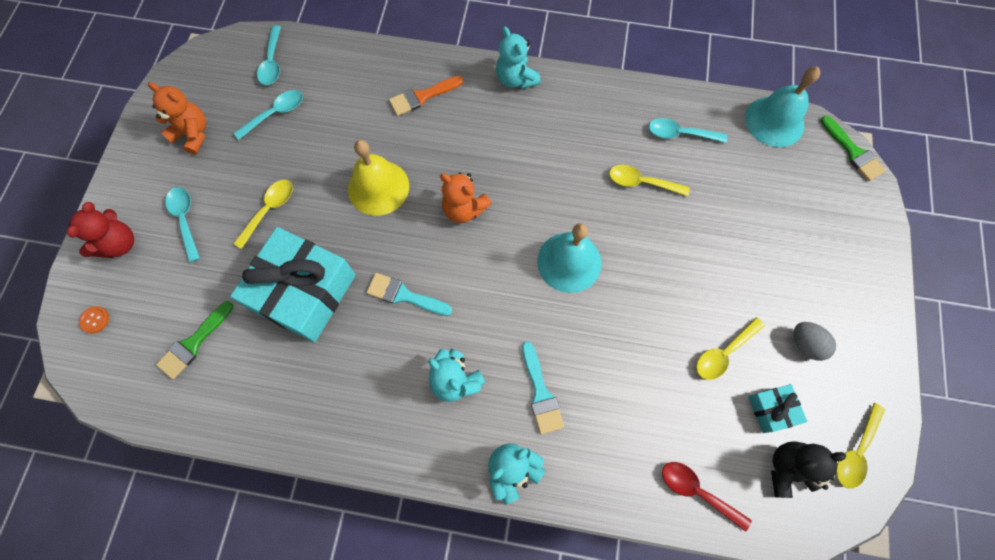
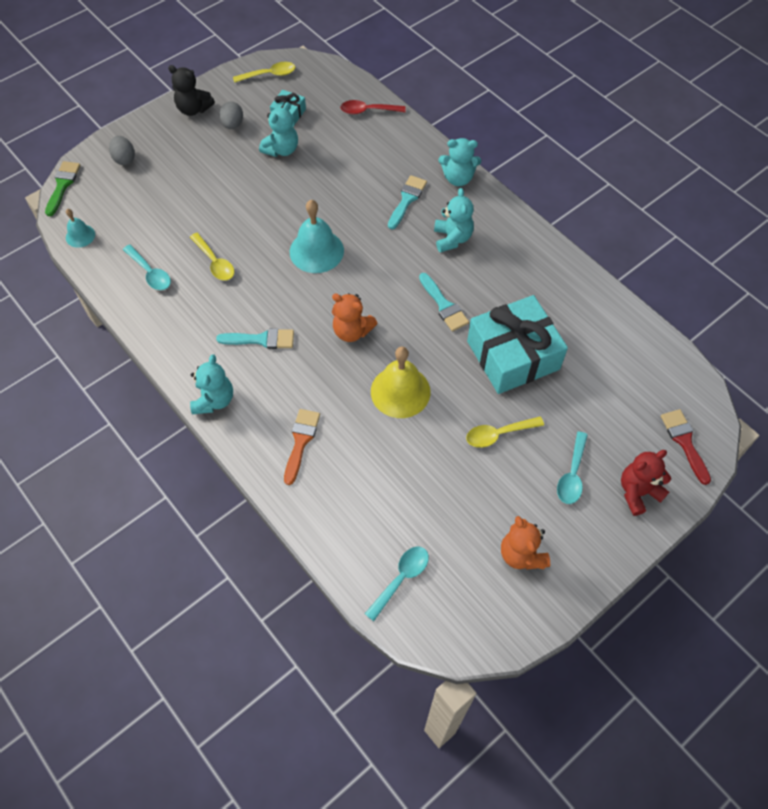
camera: 140 degrees left, 10 degrees down
orange button [79,306,109,334] -> red brush [661,409,711,485]
green brush [156,301,233,379] -> none
turquoise spoon [234,90,303,140] -> none
orange brush [389,76,463,116] -> orange brush turned 90 degrees counterclockwise [284,409,320,485]
orange teddy bear [440,172,492,223] -> orange teddy bear turned 135 degrees clockwise [332,293,378,342]
red spoon [662,462,752,532] -> red spoon turned 105 degrees clockwise [340,100,406,115]
yellow spoon [696,317,765,380] -> turquoise teddy bear [259,102,298,157]
turquoise bell [745,67,820,147] -> turquoise bell [66,209,95,248], size x0.54
black teddy bear [771,441,846,498] -> black teddy bear moved to [168,65,215,116]
none -> grey egg [109,136,135,165]
none -> turquoise brush [216,328,294,349]

